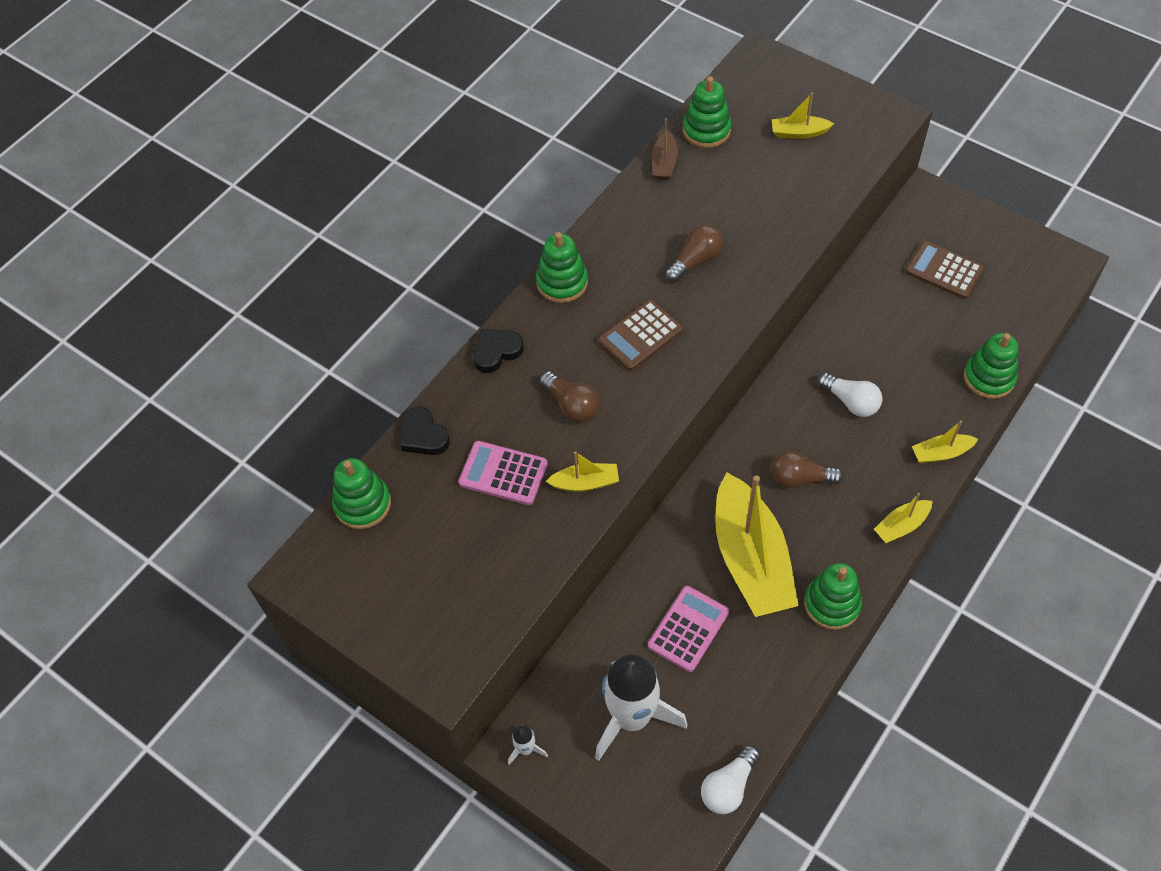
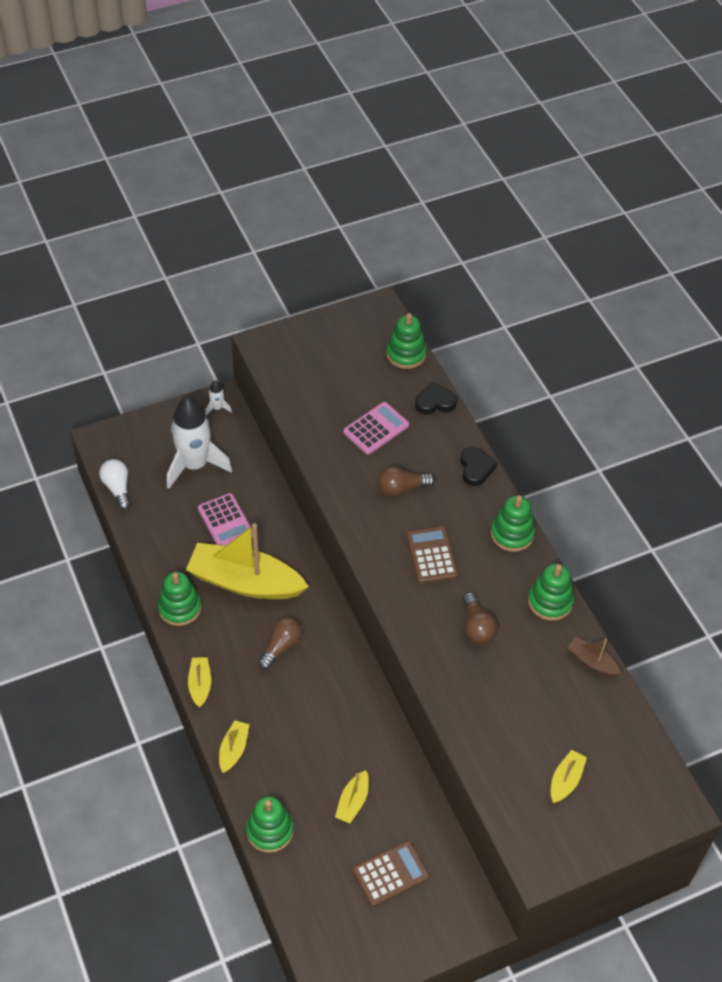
camera: 115 degrees right, 5 degrees down
yellow boat [546,451,619,492] -> yellow boat moved to [335,770,369,823]
green stacking toy [683,76,731,148] -> green stacking toy moved to [528,563,574,621]
white light bulb [818,373,882,417] -> none

